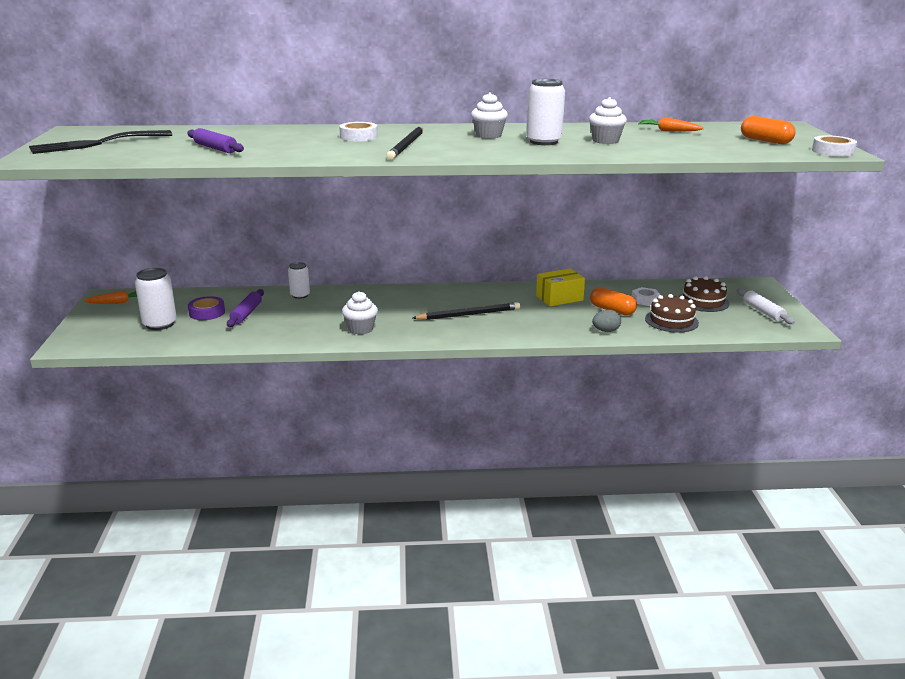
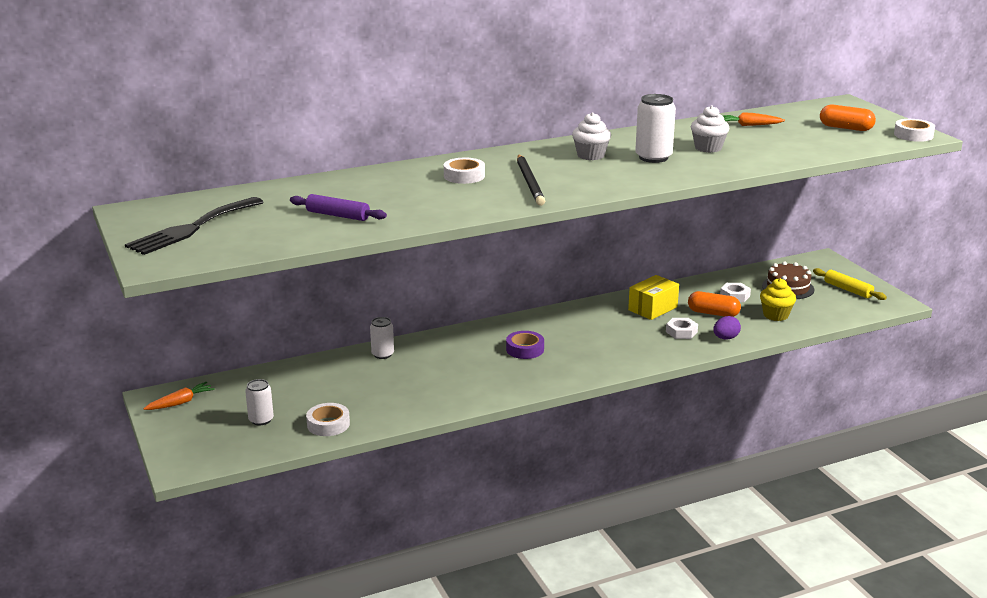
camera: 20 degrees left, 0 degrees up
white can [135,268,177,330] -> white can [245,379,274,425], size x0.64
purple tape [188,296,225,320] -> purple tape moved to [506,331,544,359]
purple rolling pin [227,289,264,327] -> none
white cupcake [342,291,378,335] -> none
black pencil [412,302,520,320] -> none
grey egg [592,310,621,332] -> purple egg [713,316,741,339]
brown cake [645,294,699,333] -> yellow cupcake [760,278,796,321]
white rolling pin [737,288,795,324] -> yellow rolling pin [813,268,887,300]
none -> white tape [306,403,350,436]
none -> white nut [666,318,698,339]

